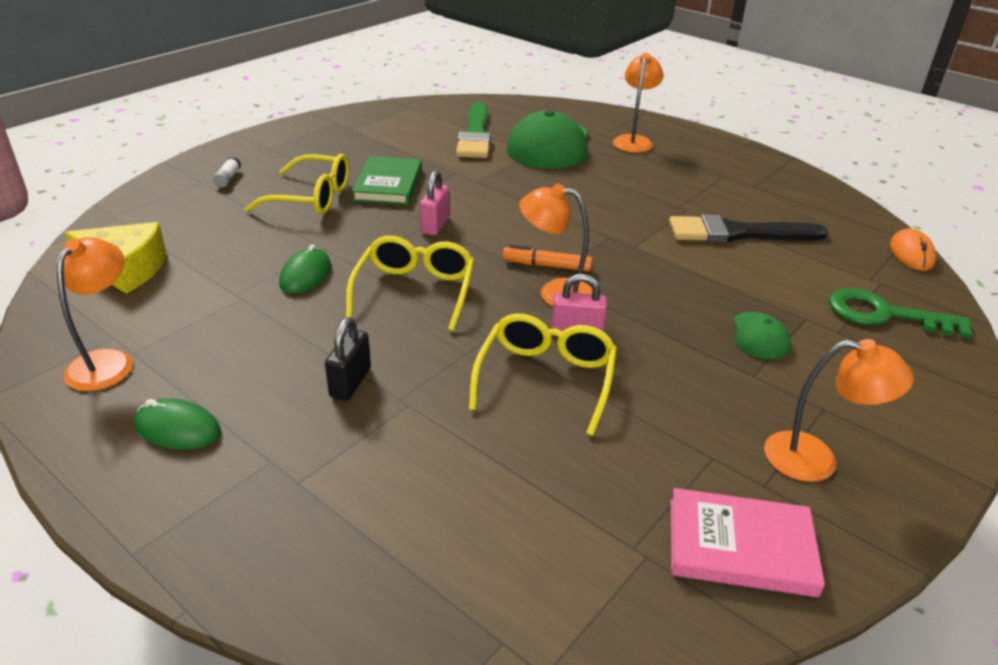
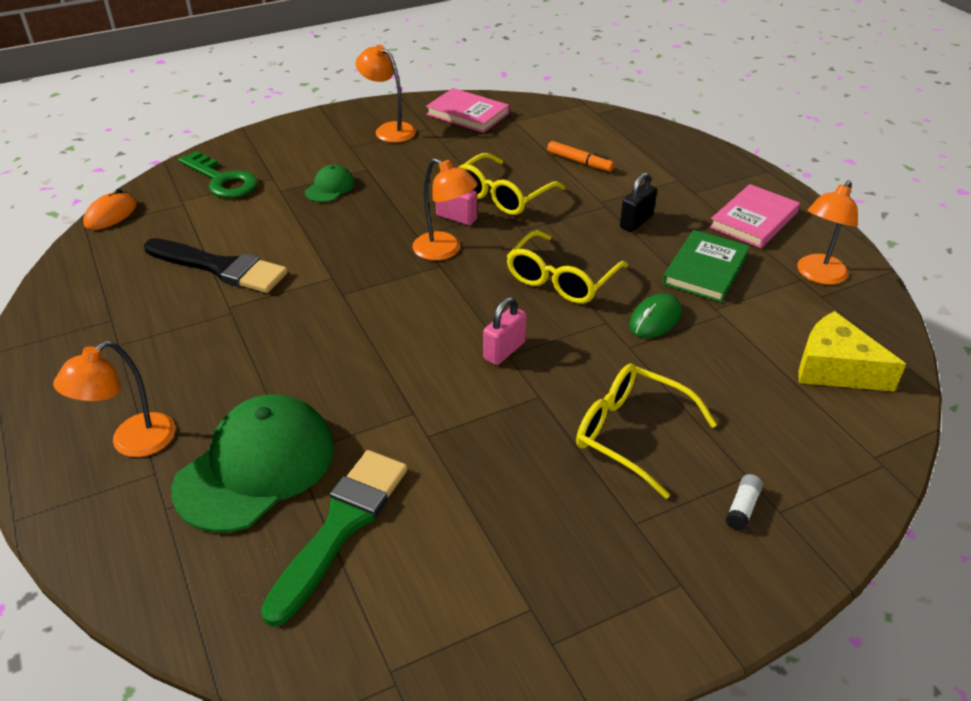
camera: 155 degrees left, 5 degrees up
green mouse [134,398,221,450] -> pink book [709,184,800,248]
green book [352,156,422,205] -> green book moved to [662,230,750,303]
orange marker [503,245,592,271] -> orange marker moved to [547,141,614,172]

